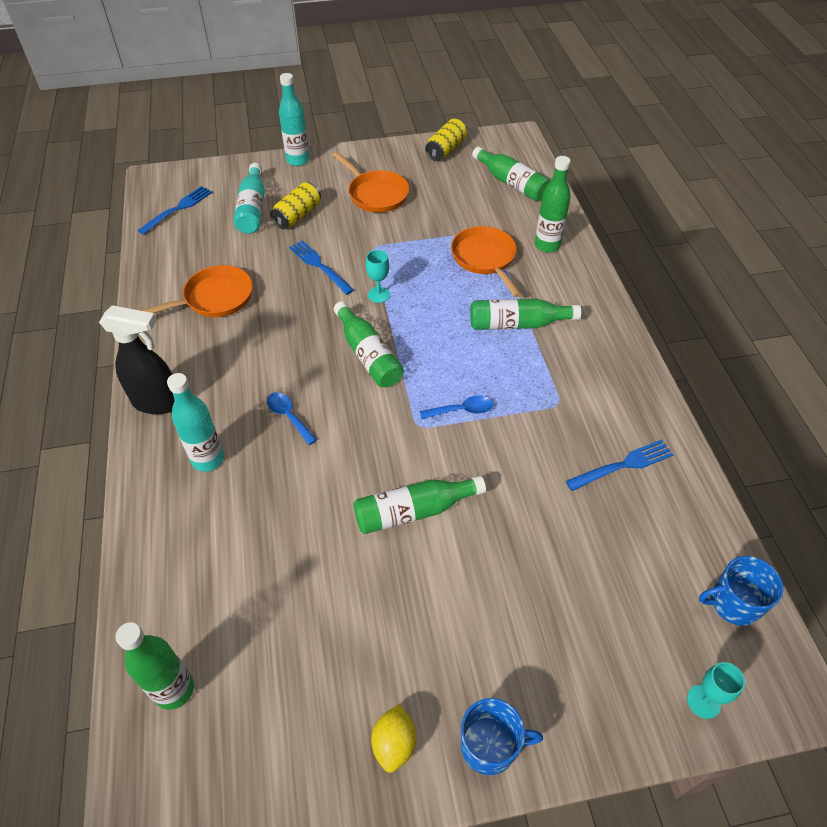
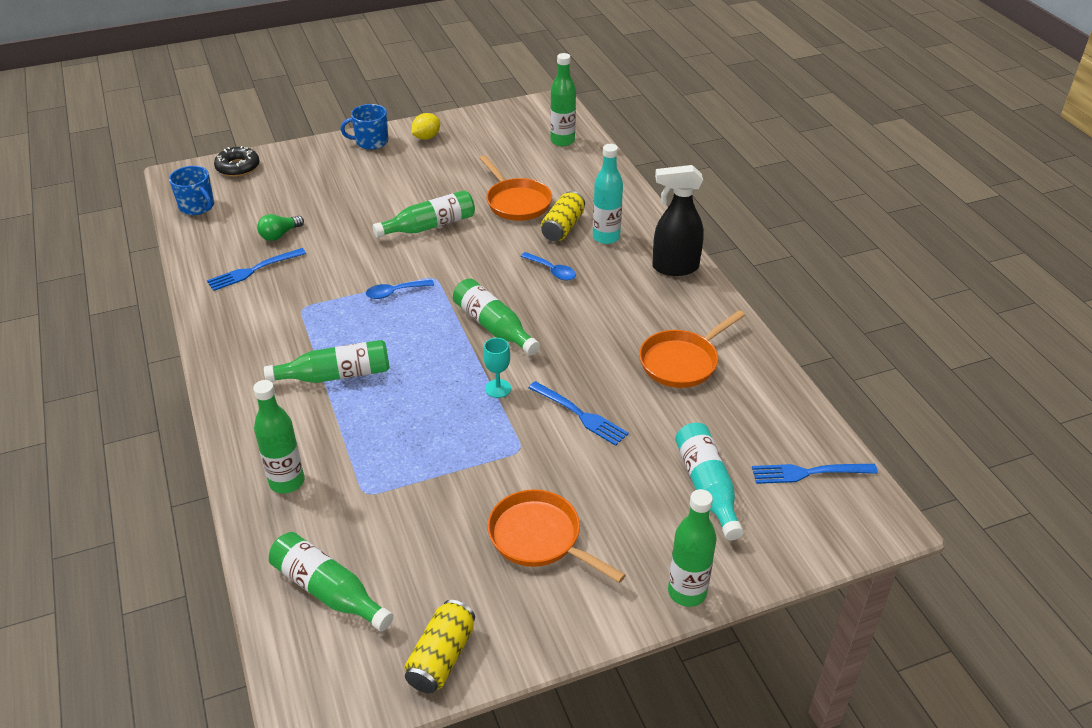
camera: 170 degrees right, 10 degrees down
blue fork [138,186,212,235] -> blue fork turned 60 degrees clockwise [752,464,878,484]
yellow can [270,182,321,229] -> yellow can moved to [541,191,585,241]
turquoise bottle [279,73,310,166] -> green bottle [668,489,717,607]
yellow lemon [371,704,416,773] -> yellow lemon turned 45 degrees clockwise [411,113,440,140]
orange pan [451,226,521,297] -> orange pan moved to [479,155,552,221]
turquoise goblet [687,662,745,719] -> black donut [214,146,259,177]
blue mug [699,556,783,626] -> blue mug turned 60 degrees clockwise [169,166,214,215]
none -> green light bulb [257,214,304,241]

